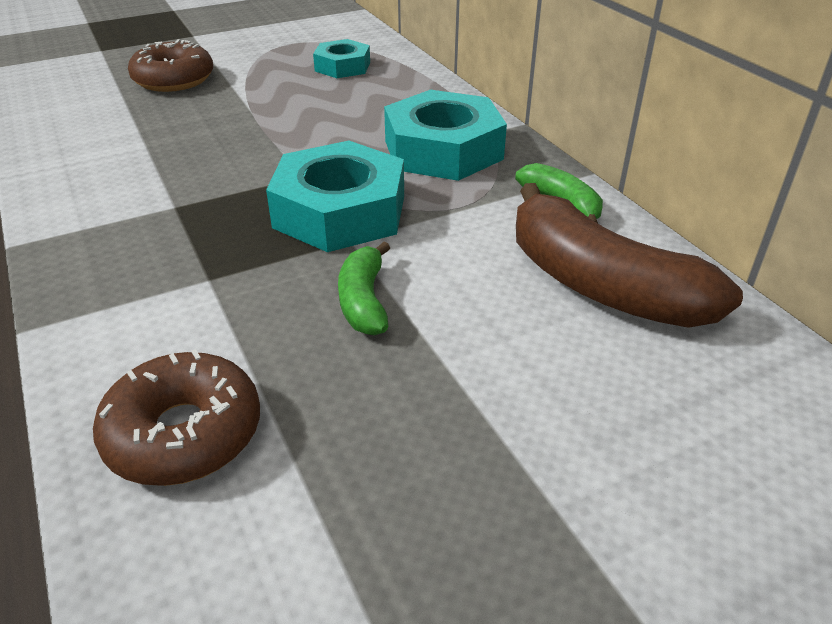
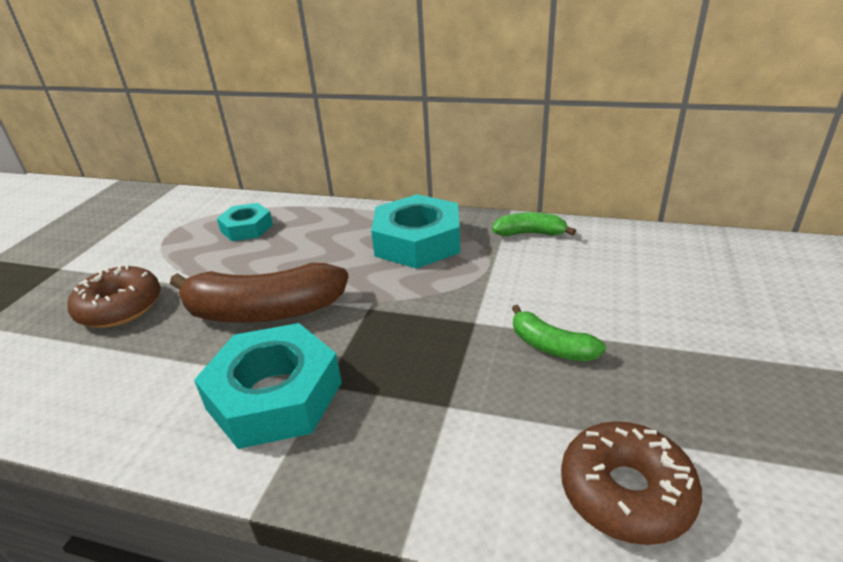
camera: 45 degrees left, 5 degrees down
turquoise nut [266,141,404,252] -> turquoise nut moved to [194,323,342,449]
brown banana [516,183,743,328] -> brown banana moved to [170,263,348,323]

